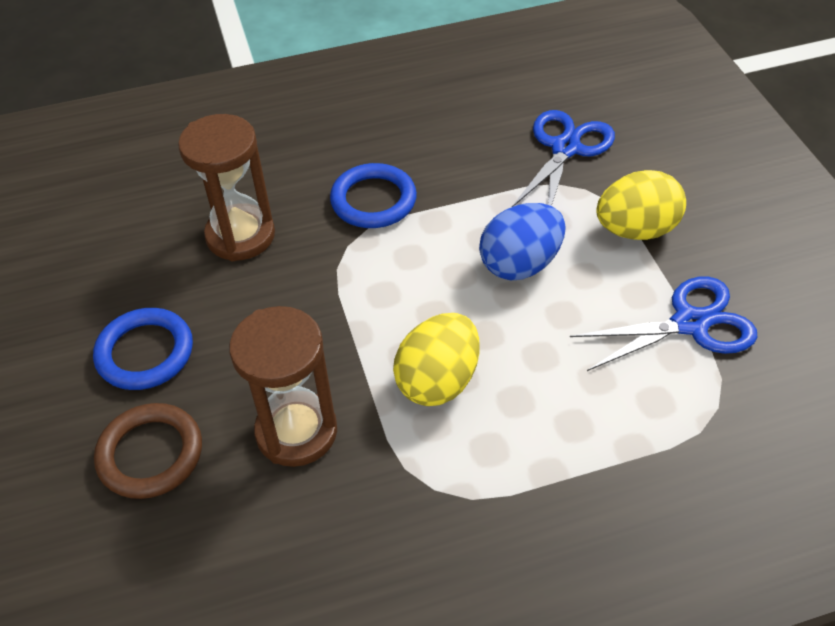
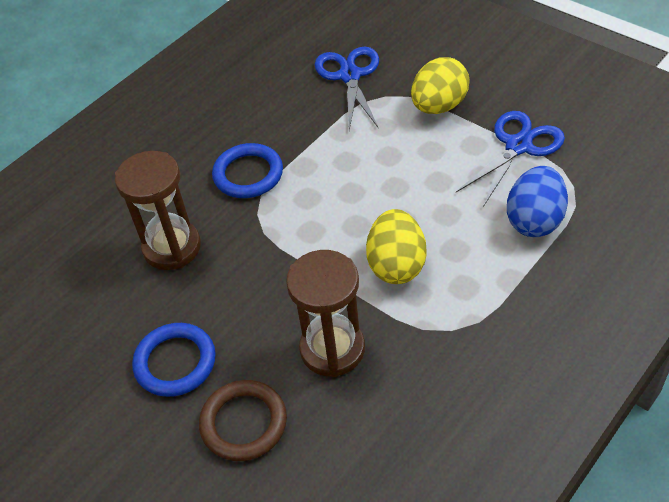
camera: 30 degrees left, 0 degrees up
blue egg [479,203,566,280] -> blue egg moved to [507,166,568,237]

